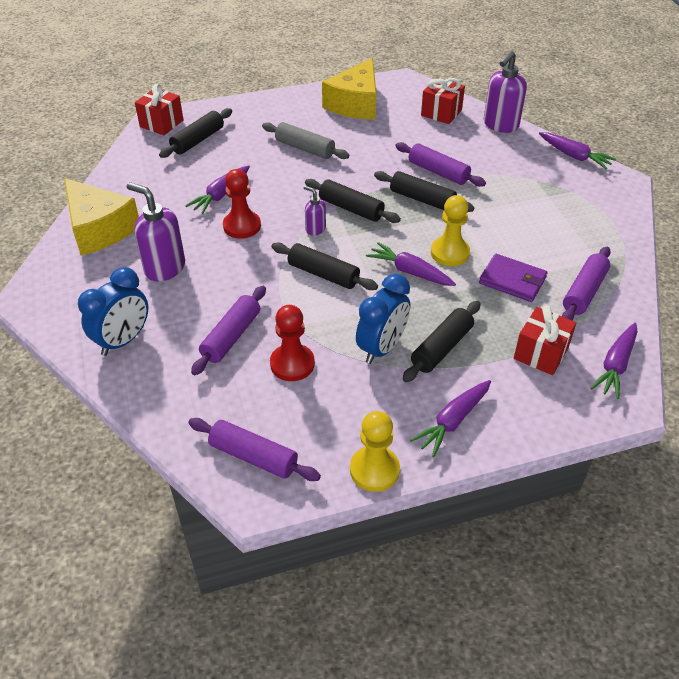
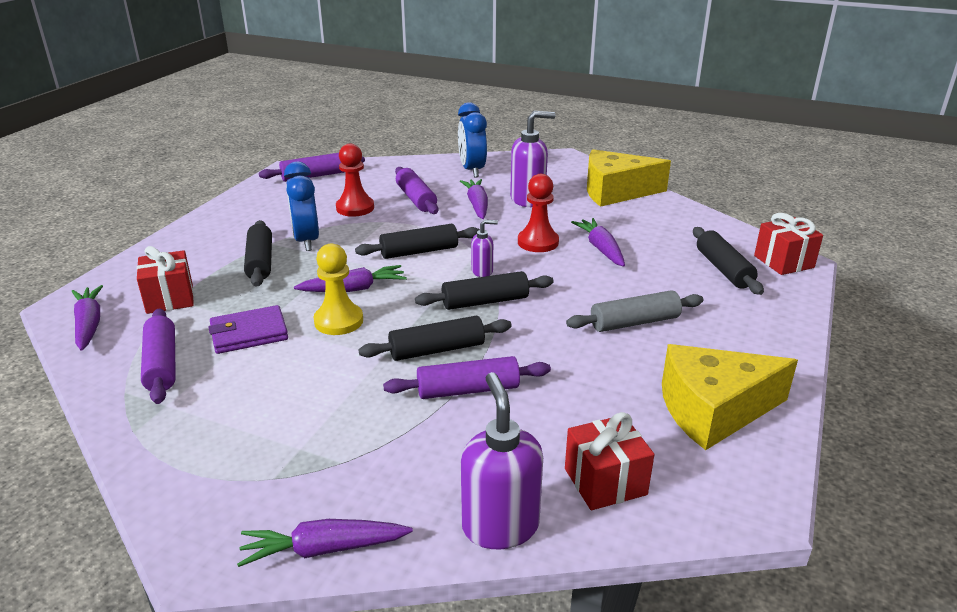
camera: 130 degrees right, 15 degrees down
yellow cheese [322,58,376,120] -> yellow cheese turned 75 degrees counterclockwise [662,344,798,450]
yellow pawn [350,411,400,492] -> none
purple carrot [410,380,491,457] -> purple carrot moved to [460,179,488,219]

